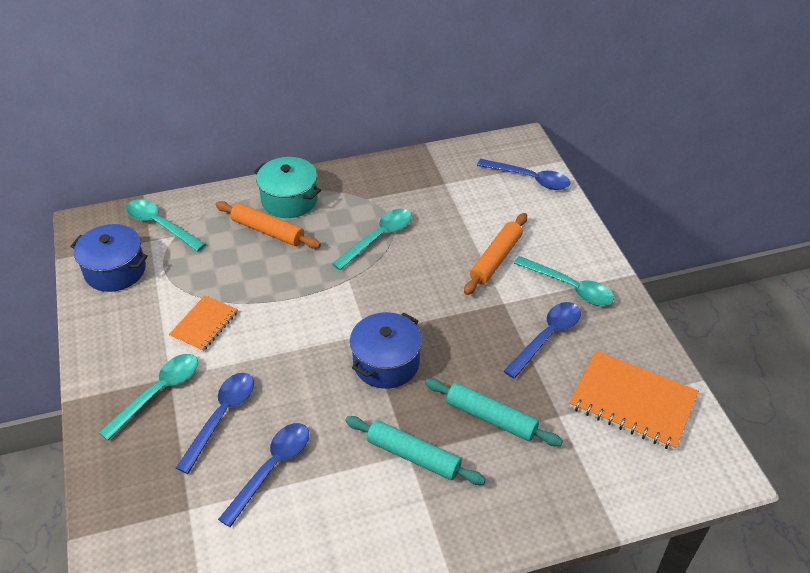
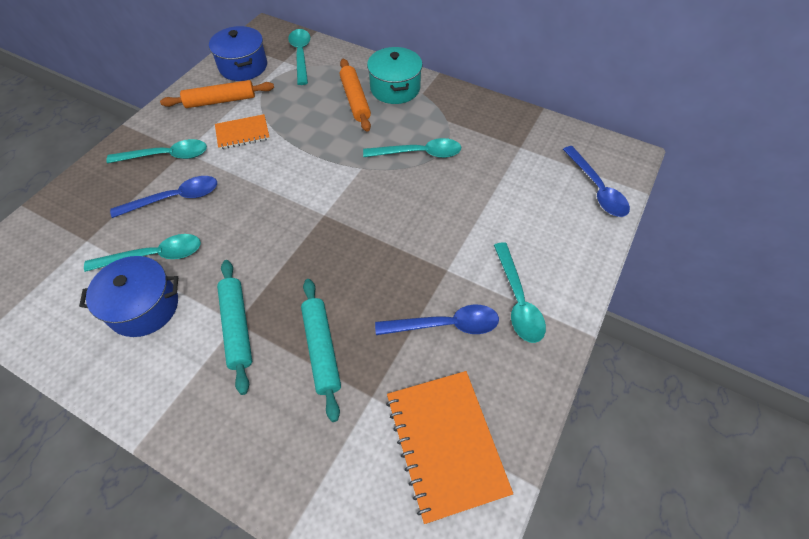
camera: 45 degrees right, 10 degrees up
blue spoon [218,423,309,527] -> turquoise spoon [84,234,201,272]
blue pot [350,312,422,389] -> blue pot moved to [79,256,178,337]
orange rolling pin [464,213,527,295] -> orange rolling pin moved to [160,80,274,108]

